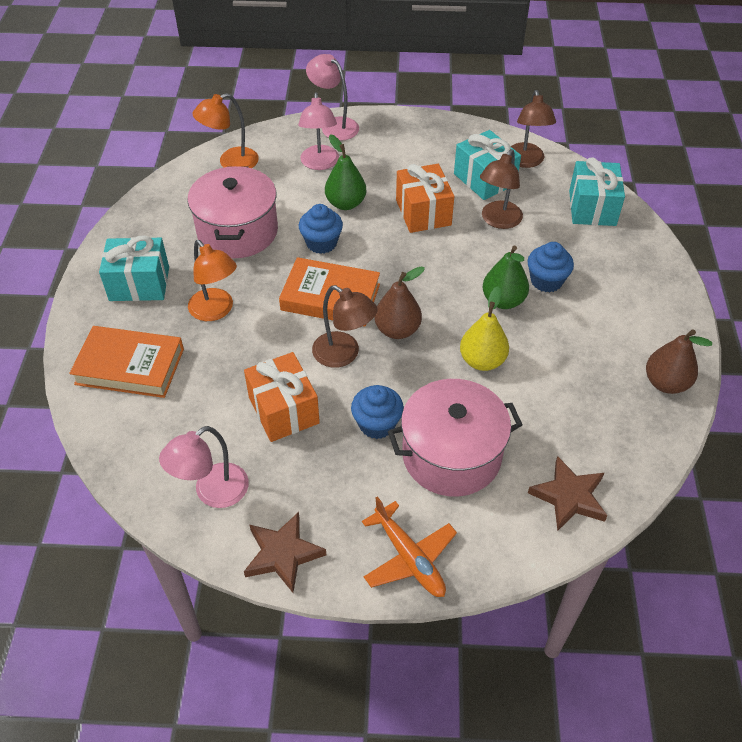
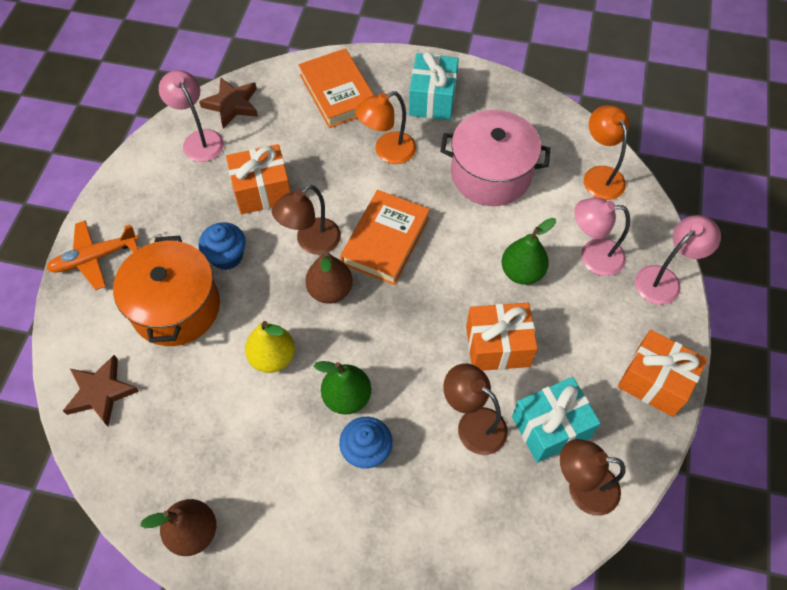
camera: 100 degrees right, 10 degrees up
orange book [69,326,184,398] -> orange book turned 45 degrees counterclockwise [298,48,374,128]
brown star [244,512,326,593] -> brown star moved to [199,77,258,128]
blue cupcake [299,204,343,254] -> none
pink pot [388,379,523,497] -> orange pot [113,236,220,346]
turquoise gift [569,158,625,226] -> none
none -> orange gift [618,330,708,417]

